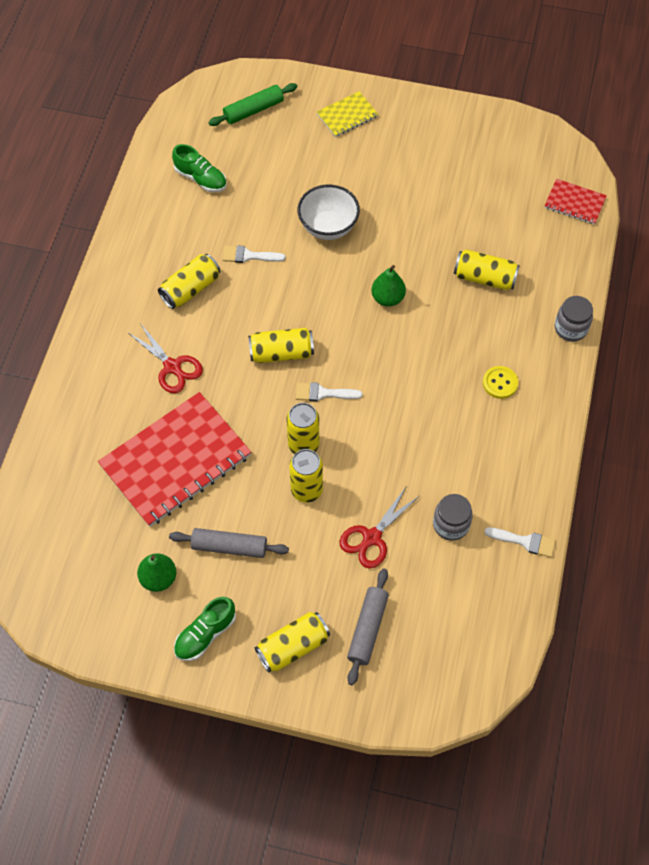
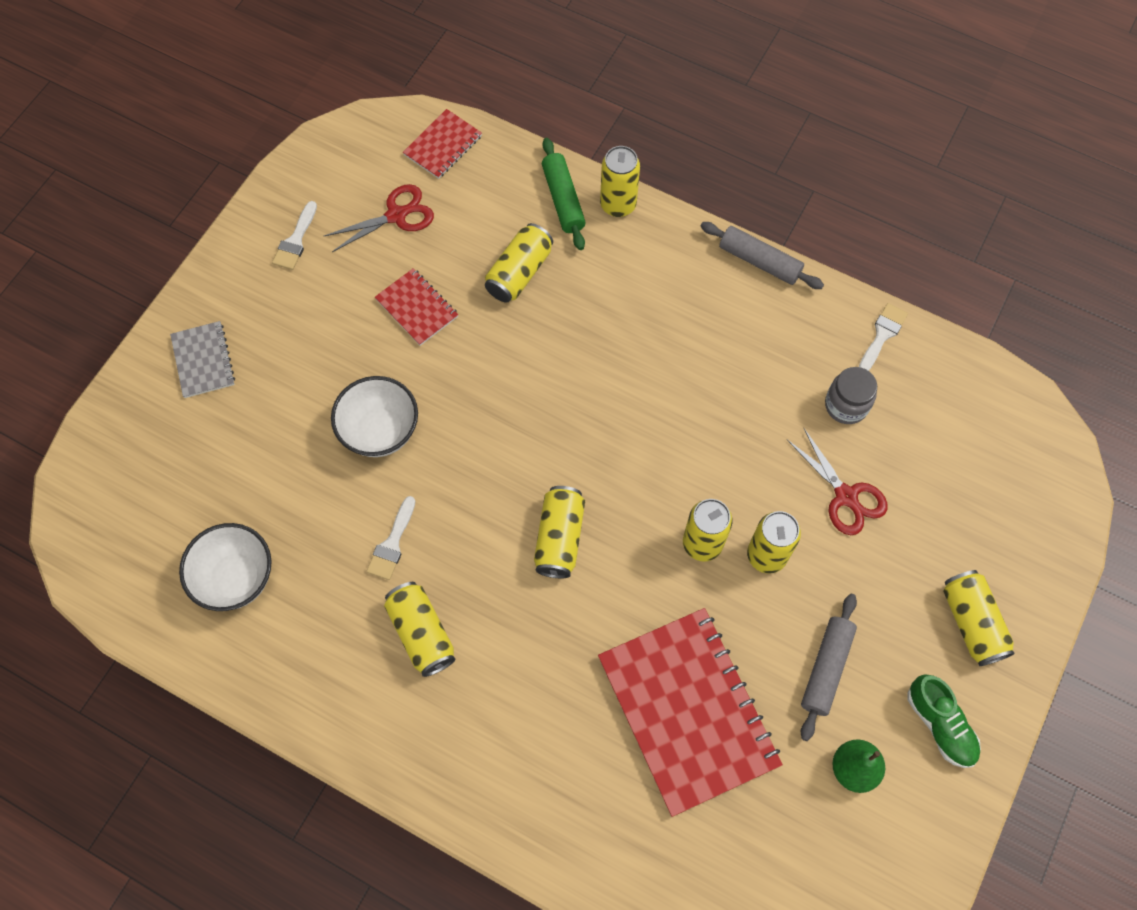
camera: 75 degrees left, 5 degrees up
red scissors [127,323,203,393] -> red scissors moved to [324,184,434,252]
green shoe [172,144,227,192] -> white bowl [179,523,272,611]
green rolling pin [208,83,297,126] -> green rolling pin moved to [542,138,586,250]
white brush [296,382,362,402] -> white brush moved to [272,201,317,270]
yellow notebook [317,91,379,137] -> grey notebook [170,321,235,398]
grey rolling pin [347,568,389,685] -> grey rolling pin moved to [700,222,824,289]
green pear [371,265,406,307] -> none
yellow button [483,366,518,399] -> none
grey jar [555,296,593,342] -> yellow can [600,146,640,217]
none -> red notebook [375,268,458,346]

